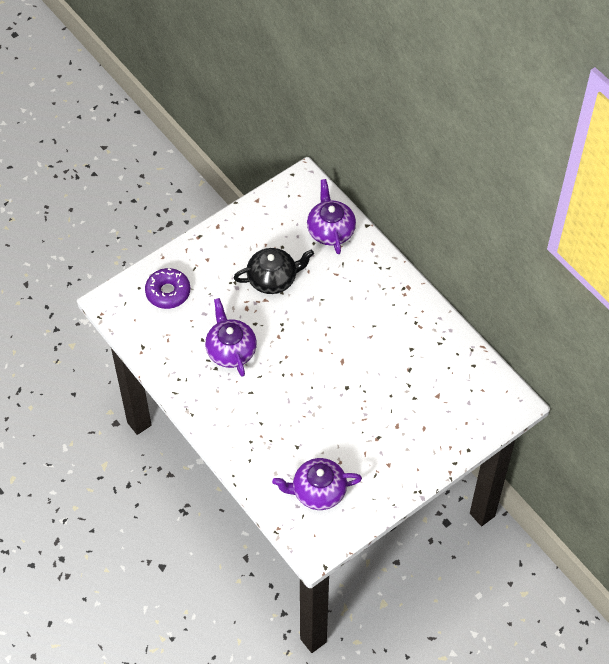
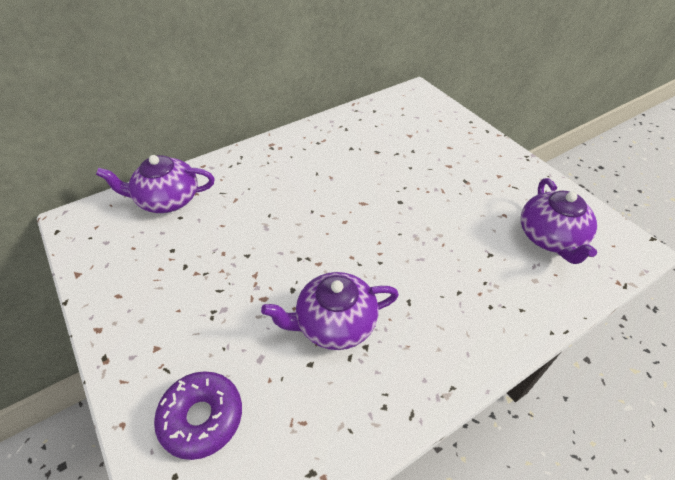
camera: 85 degrees left, 10 degrees down
black teapot [233,248,314,294] -> none

